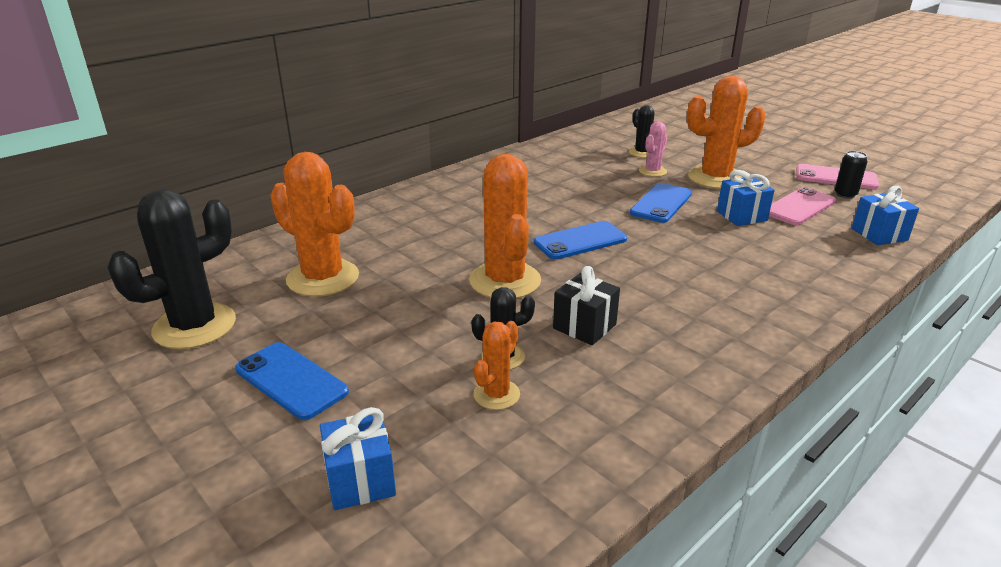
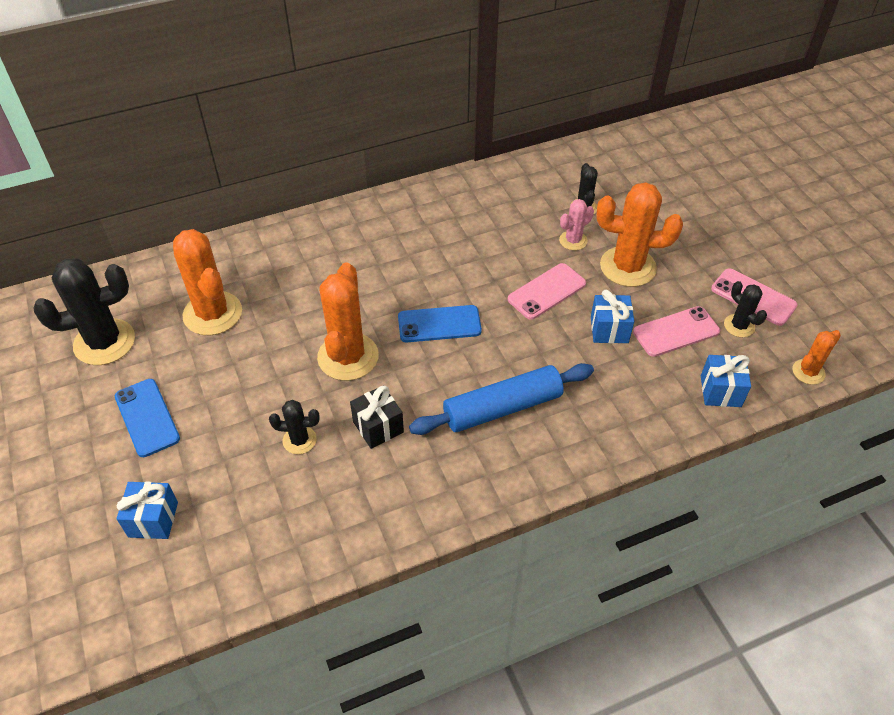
camera: 20 degrees right, 20 degrees up
orange cactus [474,321,520,410] -> orange cactus moved to [793,330,841,385]
blue phone [630,183,692,223] -> pink phone [508,263,586,320]
black can [835,151,868,199] -> black cactus [724,281,767,337]
none -> blue rolling pin [409,363,594,435]

